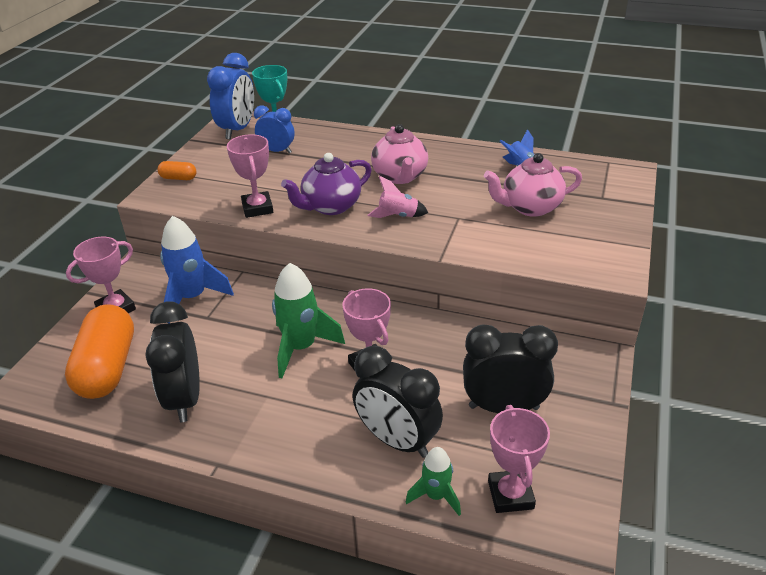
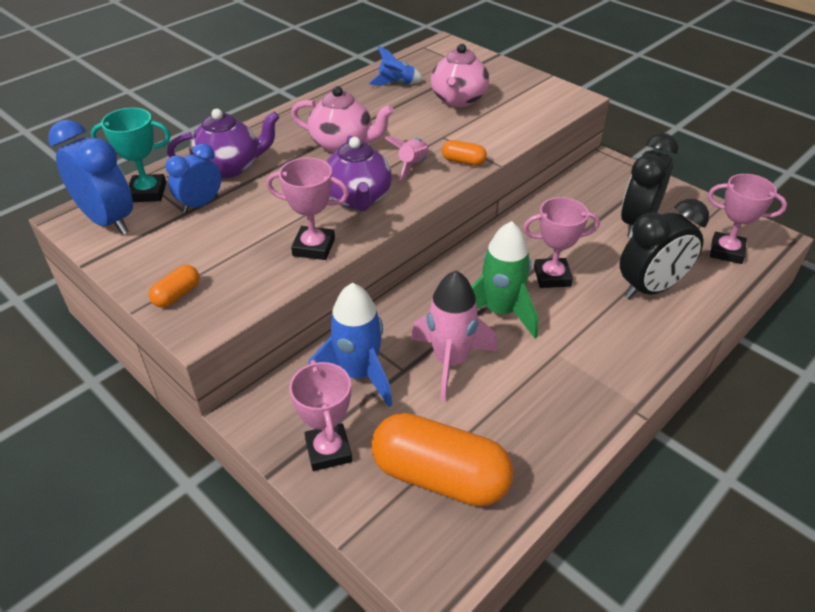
camera: 65 degrees left, 5 degrees up
black clock [146,302,200,422] -> none
green rocket [406,447,461,516] -> none
none -> purple teapot [167,109,280,178]
none -> pink rocket [411,270,497,401]
none -> orange capsule [442,140,487,166]

